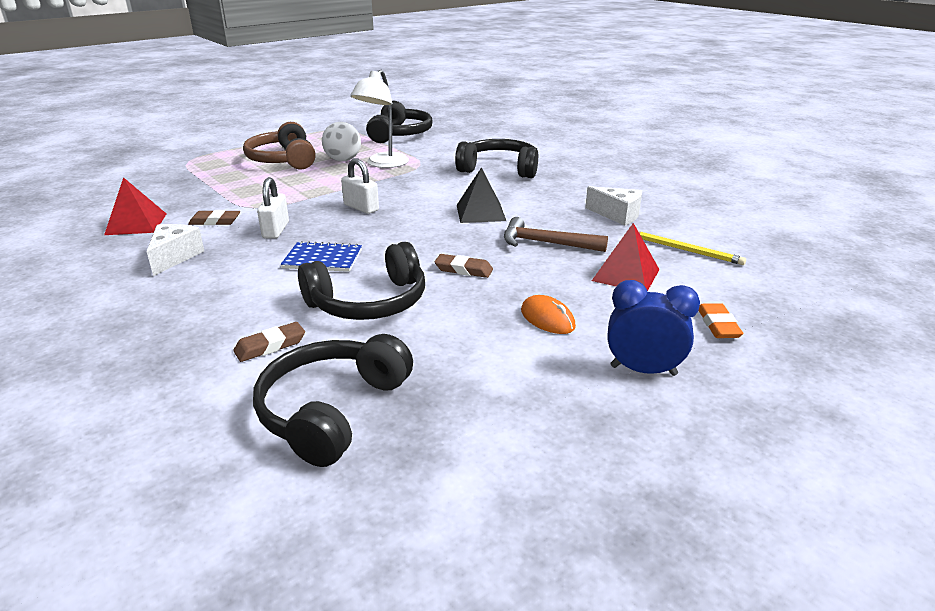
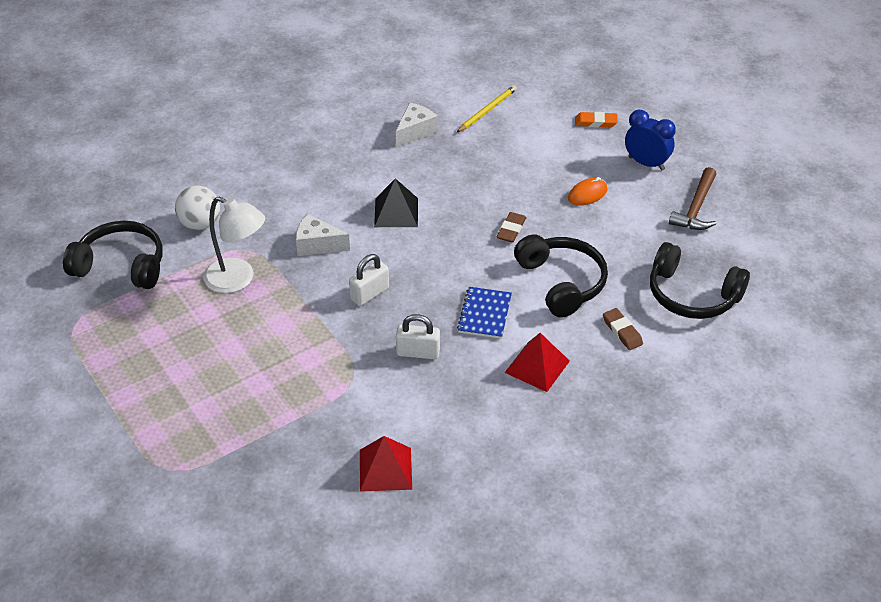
camera: 85 degrees left, 15 degrees up
white cheese [146,224,204,276] -> white cheese moved to [296,214,350,256]
brown eraser [188,210,240,225] -> none
brown headphones [243,122,316,169] -> none
white ball [322,122,361,161] -> white ball moved to [175,185,220,230]
black headphones [455,139,538,178] -> none
brown hammer [504,217,608,252] -> brown hammer moved to [669,167,716,230]
red pyramid [592,223,660,291] -> red pyramid moved to [505,333,570,392]
blue clock [608,280,700,376] -> blue clock turned 105 degrees clockwise [625,110,676,171]

